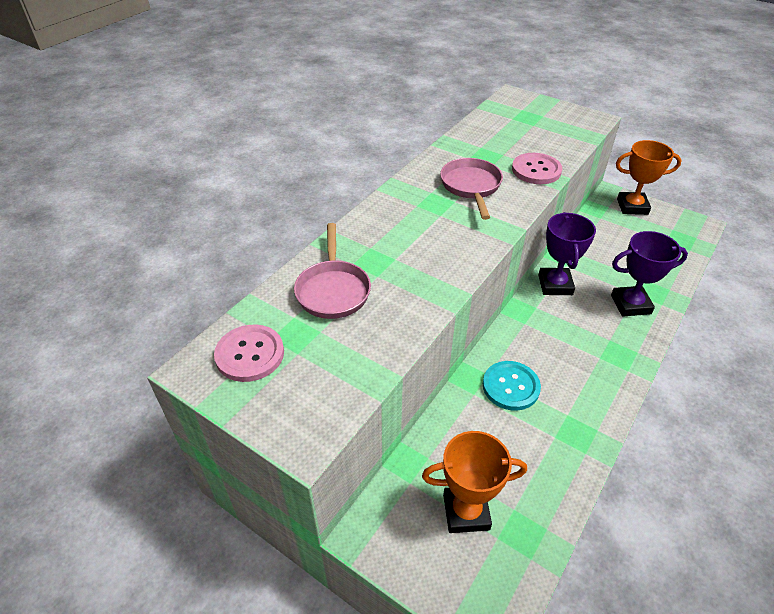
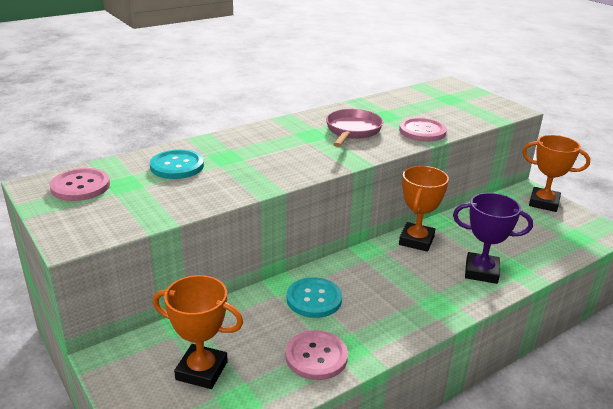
camera: 20 degrees right, 15 degrees down
pink pan [294,223,371,319] -> turquoise button [150,149,204,179]
purple trophy [539,212,596,295] -> orange trophy [399,166,449,252]
none -> pink button [285,330,348,380]

